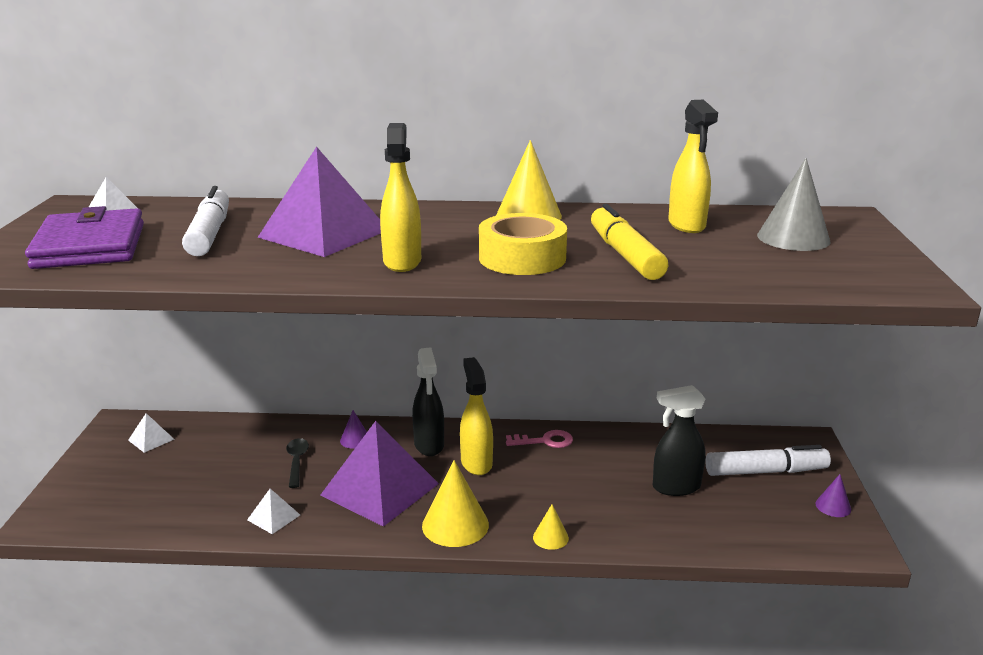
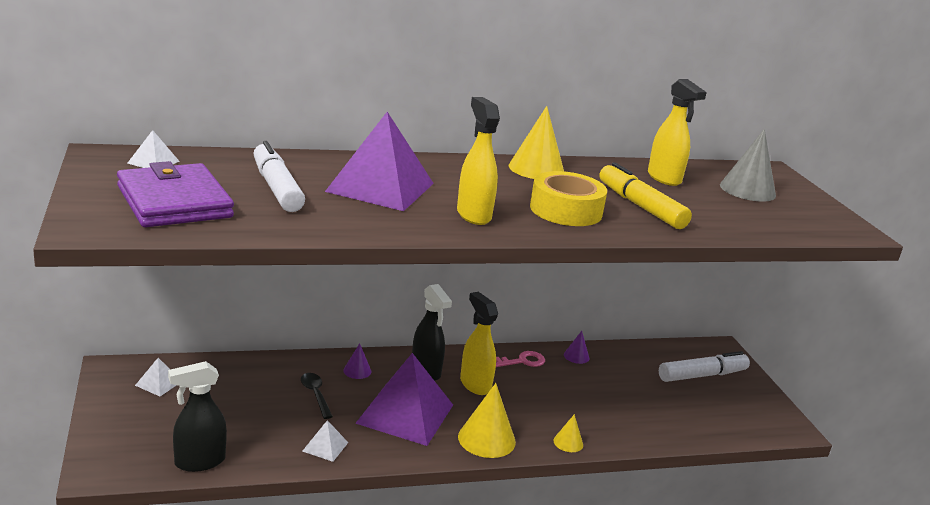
camera: 20 degrees left, 0 degrees up
black spray bottle [653,385,706,496] -> black spray bottle moved to [168,361,227,472]
purple cone [815,474,851,517] -> purple cone moved to [564,331,589,364]

